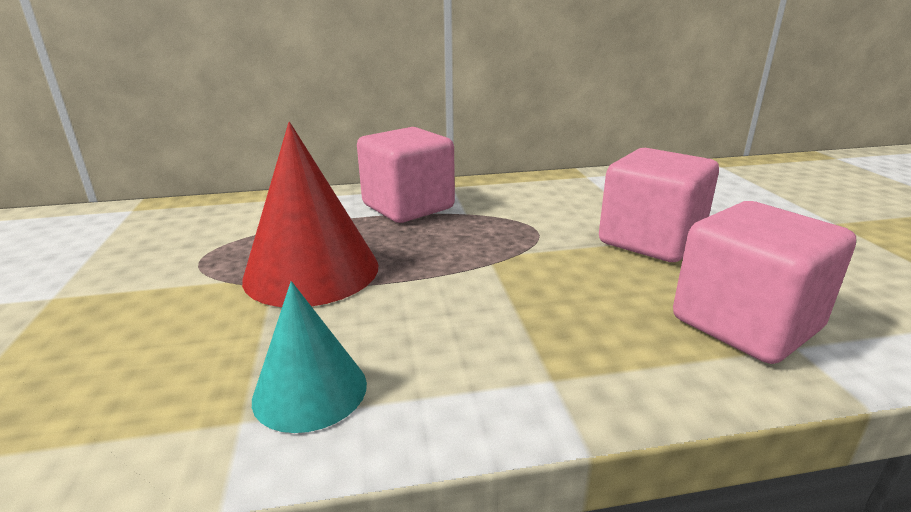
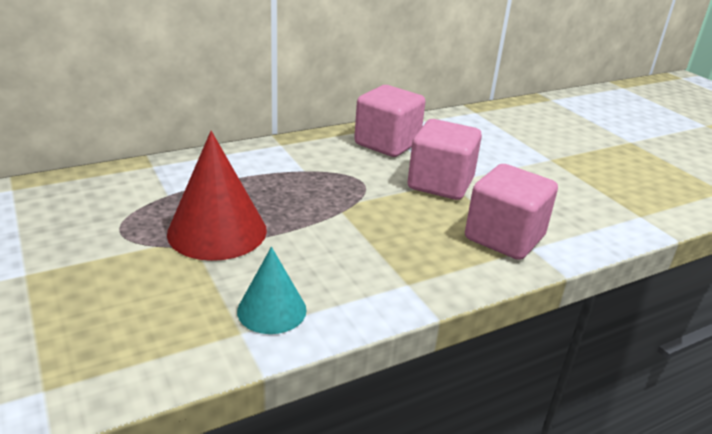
camera: 20 degrees left, 5 degrees up
pink cube [357,127,455,223] -> pink cube moved to [354,85,426,157]

